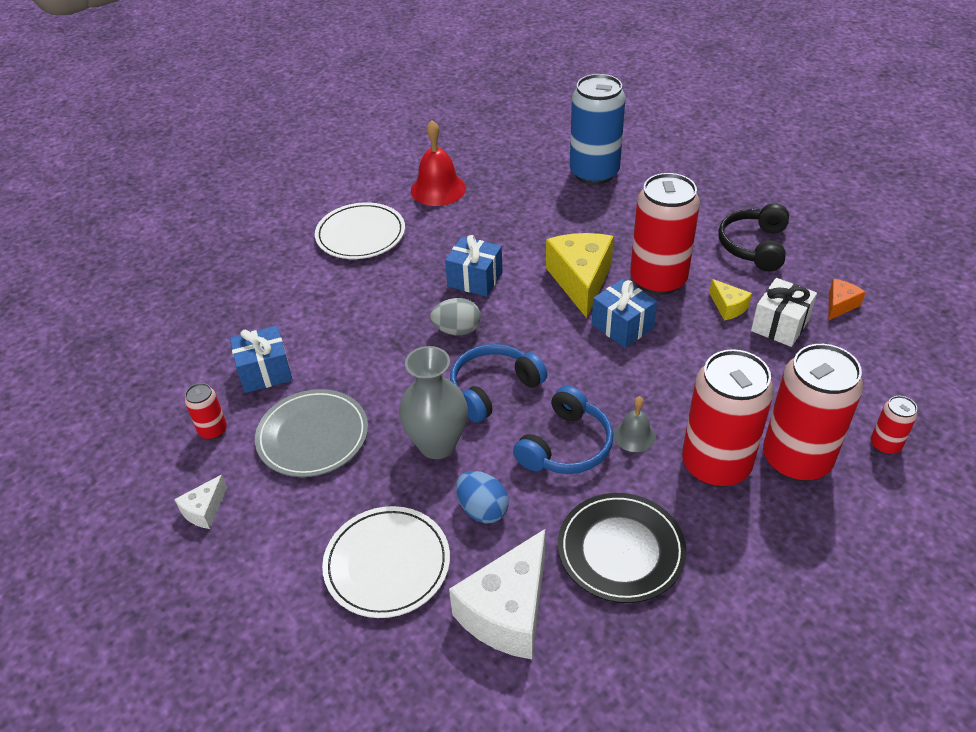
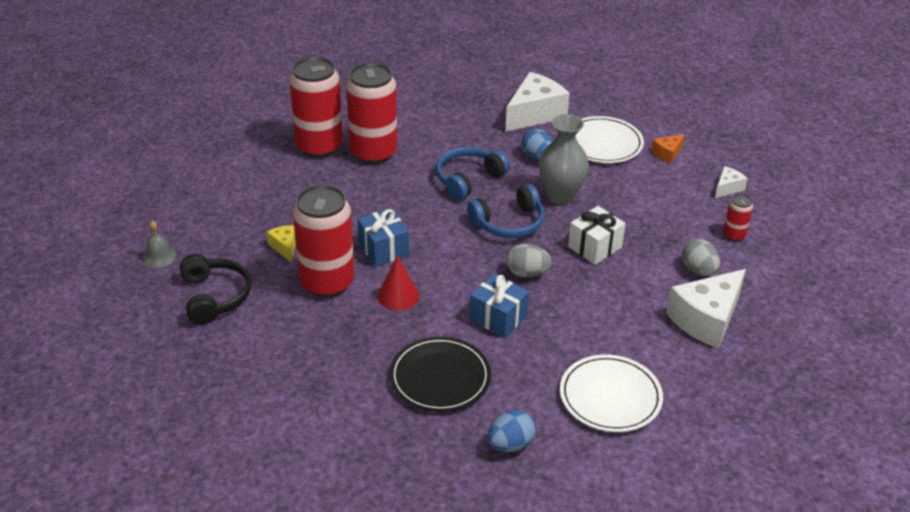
camera: 170 degrees left, 5 degrees down
blue gift [230,326,293,393] -> grey egg [682,239,720,276]
grey plate [255,389,368,477] -> none
red bell [411,120,466,206] -> blue egg [488,410,536,452]
yellow cheese [546,233,614,318] -> red cone [378,255,419,310]
black plate [558,493,687,603] -> black plate moved to [390,336,491,412]
blue can [570,74,626,185] -> none
grey bell [614,396,656,452] -> grey bell moved to [143,220,177,268]
black headphones [718,203,789,271] -> black headphones turned 45 degrees counterclockwise [180,254,251,325]
white gift [751,278,817,347] -> white gift moved to [568,206,626,265]
orange cheese [828,279,866,321] -> orange cheese moved to [652,134,685,164]
red can [871,396,918,455] -> none
none -> white cheese [666,269,746,348]

